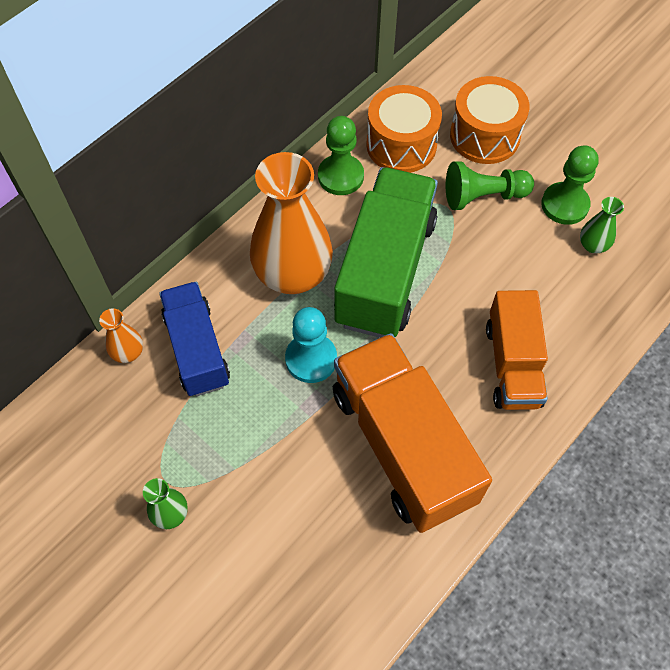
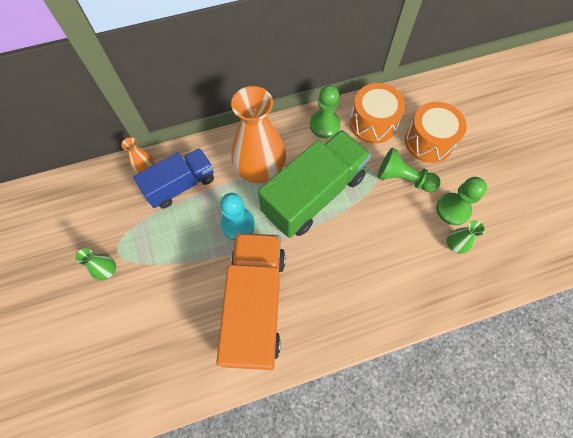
camera: 30 degrees right, 5 degrees up
blue truck [159,282,230,396] -> blue truck turned 45 degrees clockwise [133,148,214,209]
orange truck [486,290,548,410] -> none

